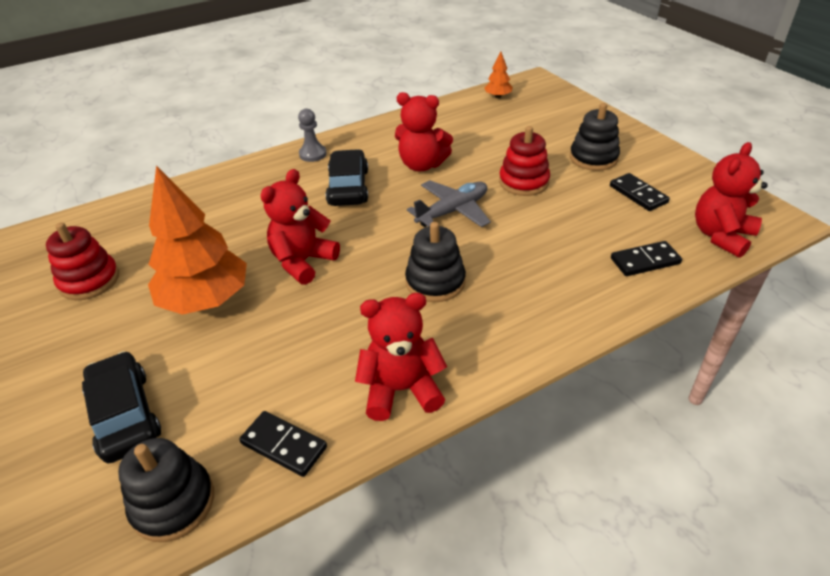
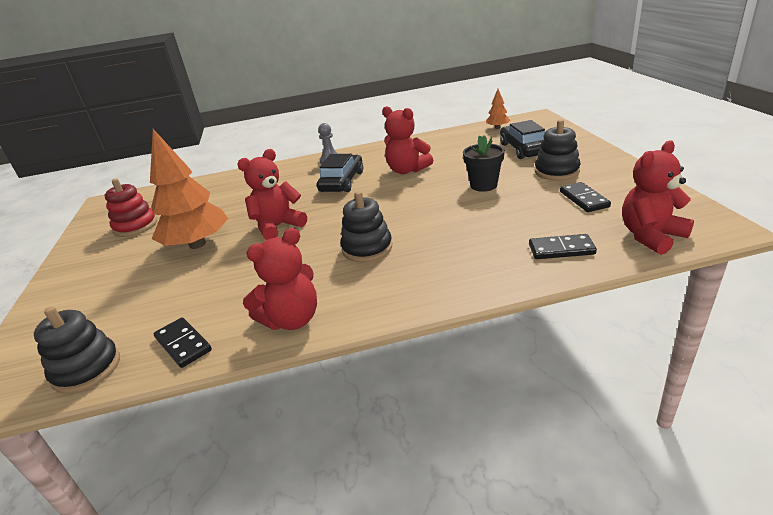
camera: 20 degrees right, 10 degrees down
black car [82,351,161,464] -> black car moved to [500,120,545,159]
red teddy bear [355,293,447,421] -> red teddy bear turned 135 degrees clockwise [243,228,317,330]
grey plane [407,180,491,227] -> none
red stacking toy [499,126,550,196] -> black flower pot [463,135,505,192]

